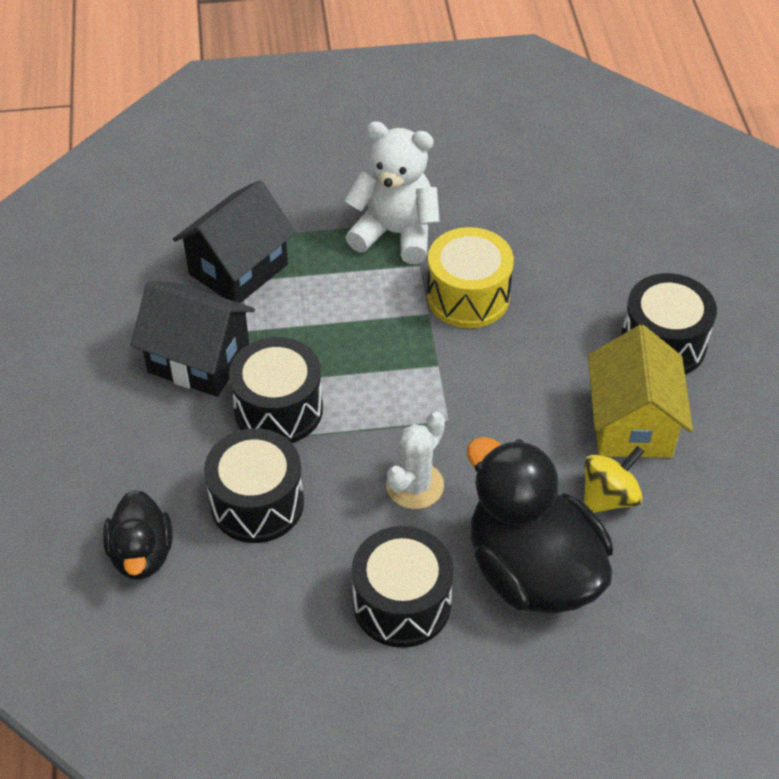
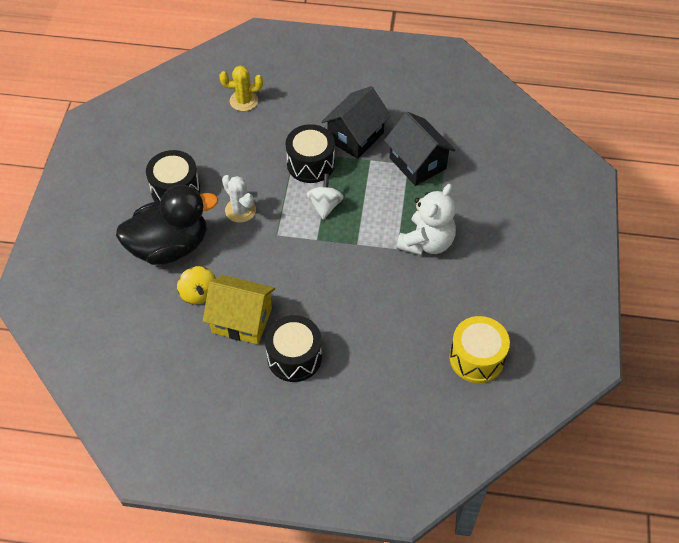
camera: 105 degrees right, 5 degrees up
black duck [103,490,173,580] -> yellow cactus [219,65,263,111]
black drum [204,428,304,543] -> none
yellow drum [427,227,514,328] -> yellow drum moved to [449,316,510,383]
none -> white spinning top [306,174,344,220]

